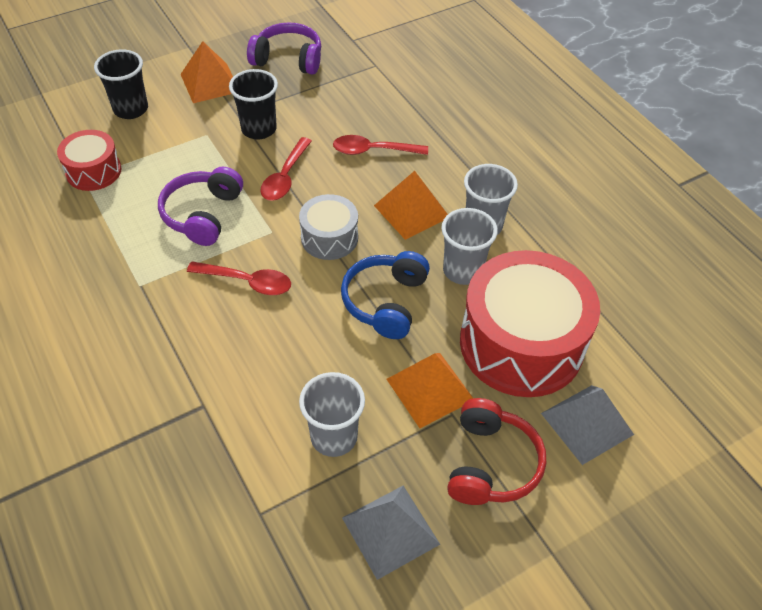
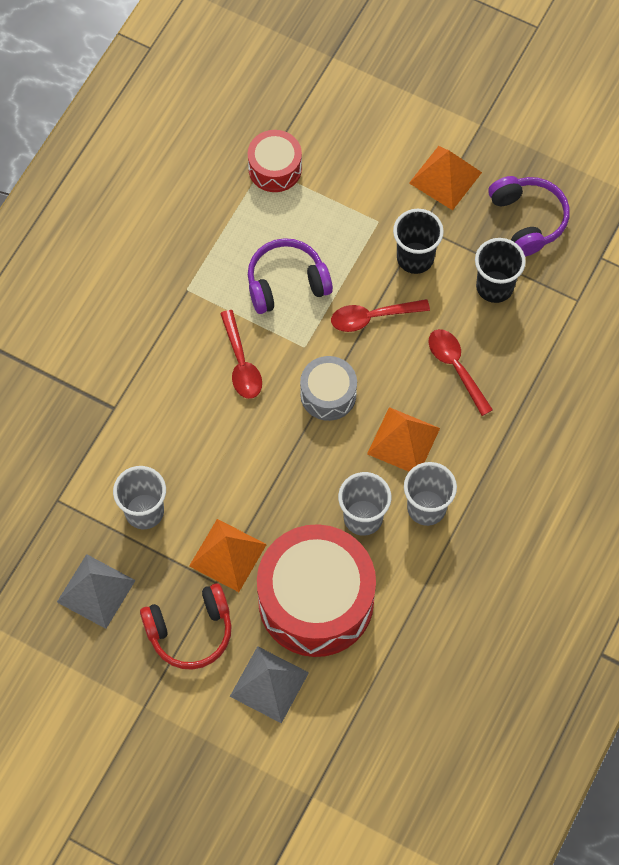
camera: 60 degrees right, 15 degrees up
black cup [94,49,148,119] -> black cup moved to [475,238,526,303]
blue headphones [341,251,430,339] -> none

